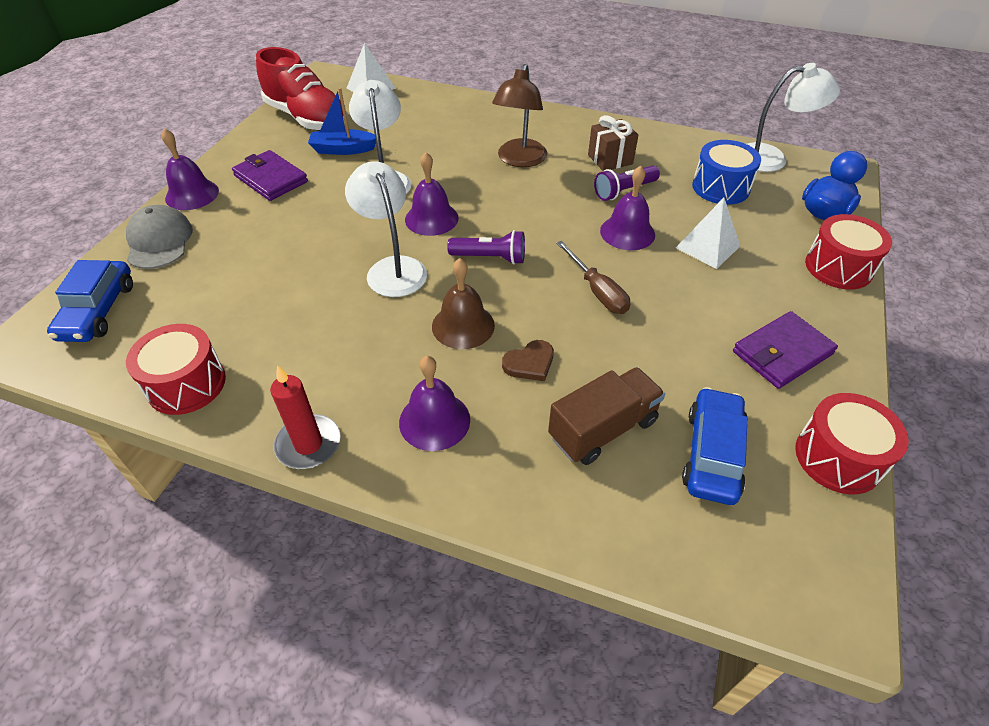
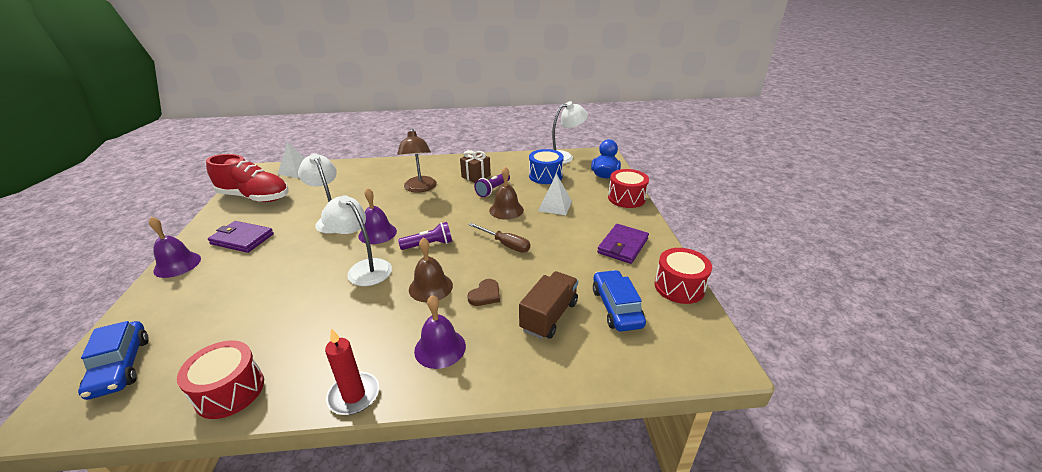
camera: 25 degrees left, 15 degrees down
grey cap [126,205,193,269] -> none
blue boat [308,88,376,155] -> none
purple bell [600,166,655,250] -> brown bell [489,167,524,220]

